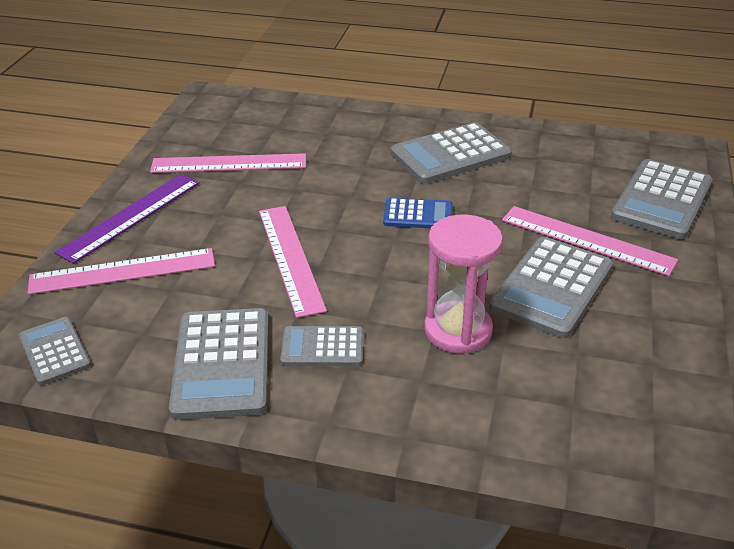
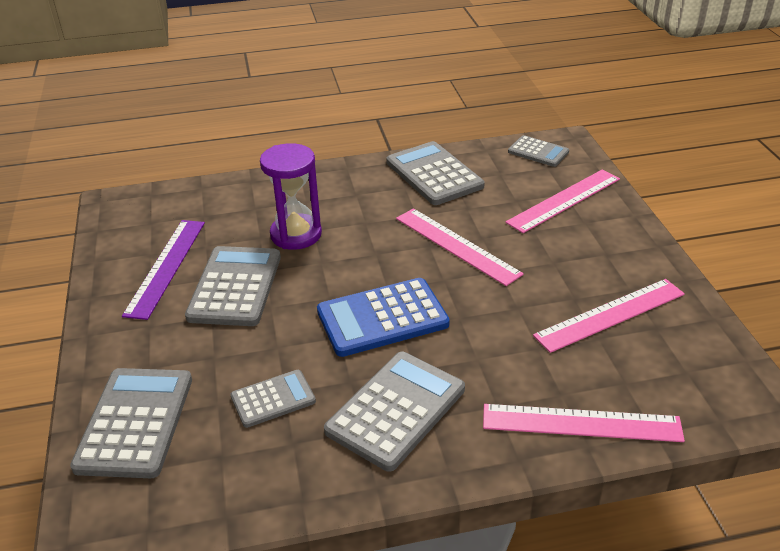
camera: 155 degrees right, 0 degrees up
purple ruler [55,174,199,264] -> purple ruler moved to [122,220,205,320]
grey calculator [280,326,363,366] -> grey calculator moved to [231,370,316,428]
blue calculator [383,198,452,228] -> blue calculator [317,278,450,357], size x1.72
pink hourglass [424,214,503,354] -> purple hourglass [260,143,322,250]
pink ruler [502,206,678,276] -> pink ruler moved to [483,404,685,442]

